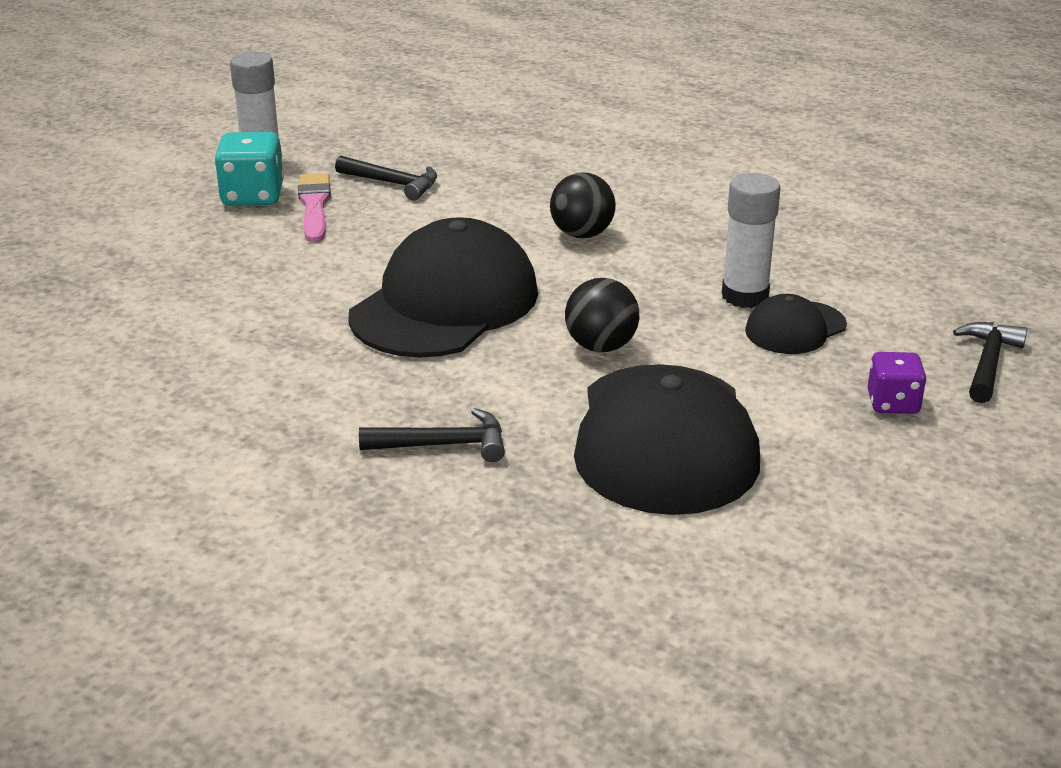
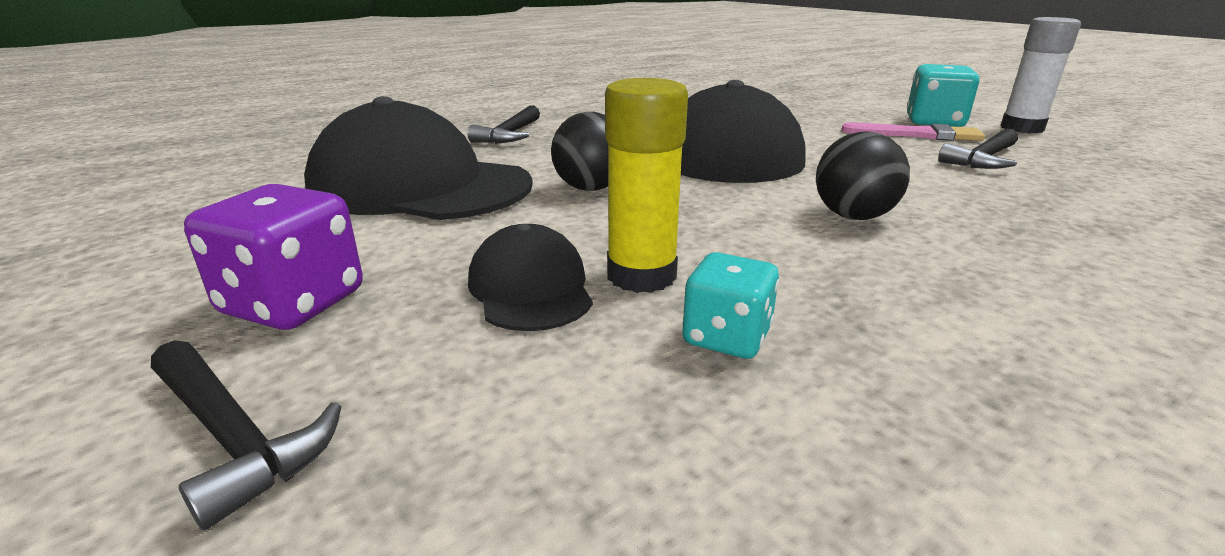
camera: 110 degrees right, 5 degrees down
white glue stick [722,173,781,308] -> yellow glue stick [605,78,688,293]
purple dice [868,352,926,414] -> purple dice [184,184,363,330], size x1.54
none -> turquoise dice [682,252,779,359]

